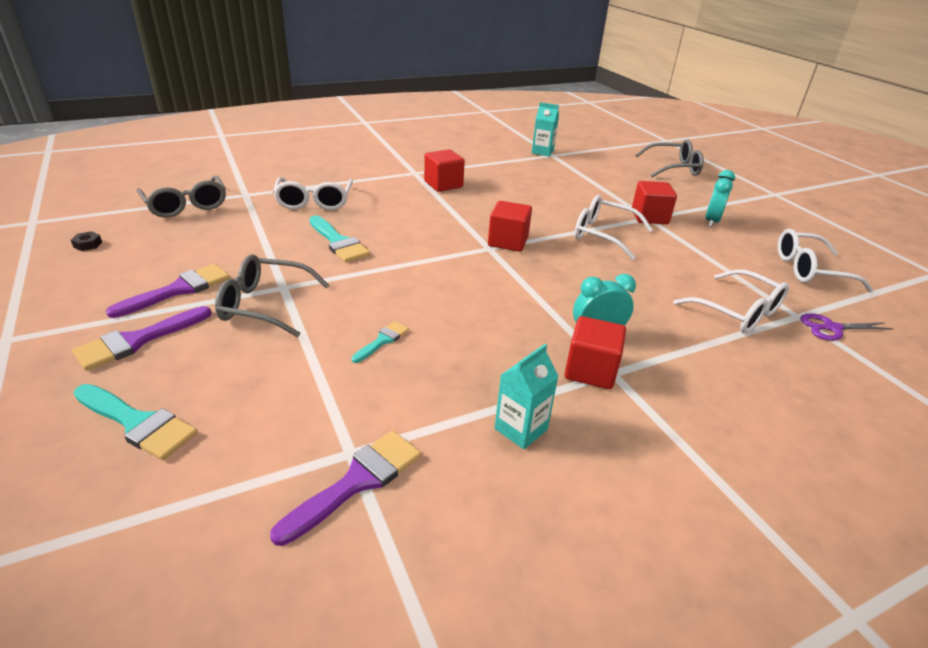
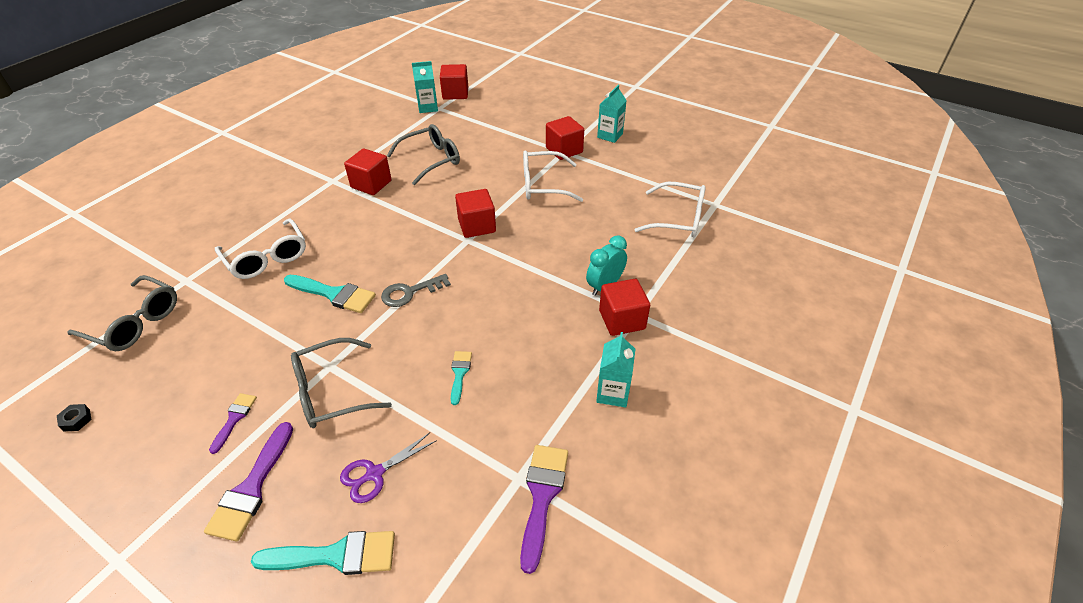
camera: 30 degrees left, 10 degrees up
purple brush [106,264,230,318] -> purple brush [209,393,257,454], size x0.58
grey glasses [635,139,704,177] -> grey glasses moved to [387,124,460,185]
turquoise clock [705,170,735,227] -> turquoise carton [597,85,627,143]
white glasses [778,229,873,292] -> none
purple scissors [800,313,893,341] -> purple scissors moved to [340,433,437,503]
none -> grey key [381,274,451,307]
none -> red cube [440,64,468,100]

